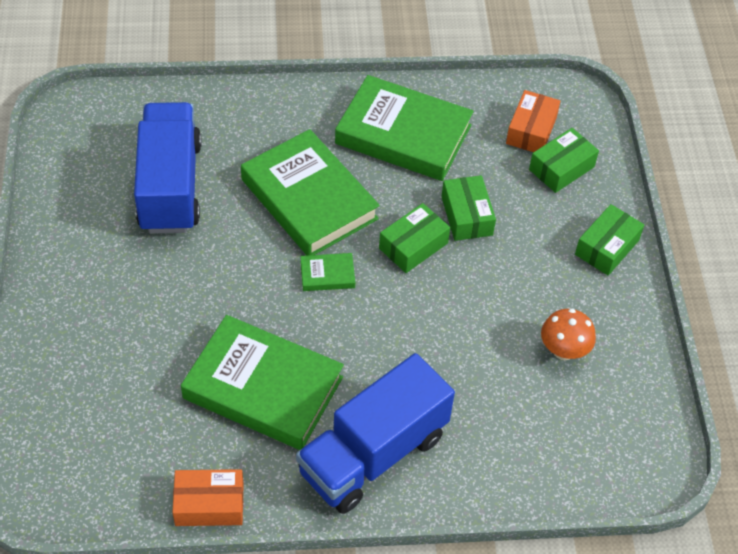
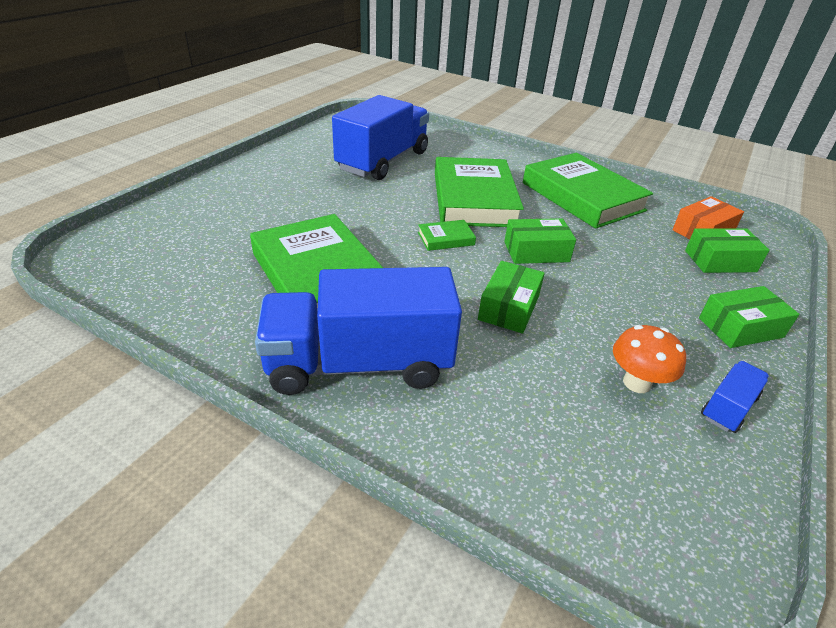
camera: 35 degrees right, 15 degrees down
orange box [172,469,244,526] -> none
green book [300,253,355,291] -> green book turned 45 degrees counterclockwise [418,220,476,251]
green box [441,175,496,241] -> green box moved to [478,261,545,334]
none -> blue truck [701,361,769,433]

